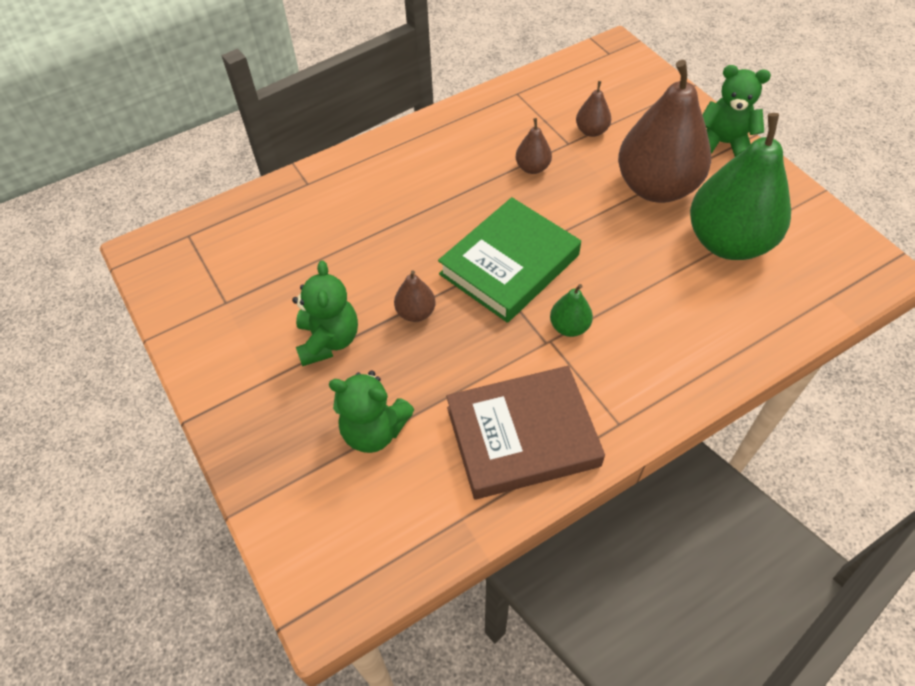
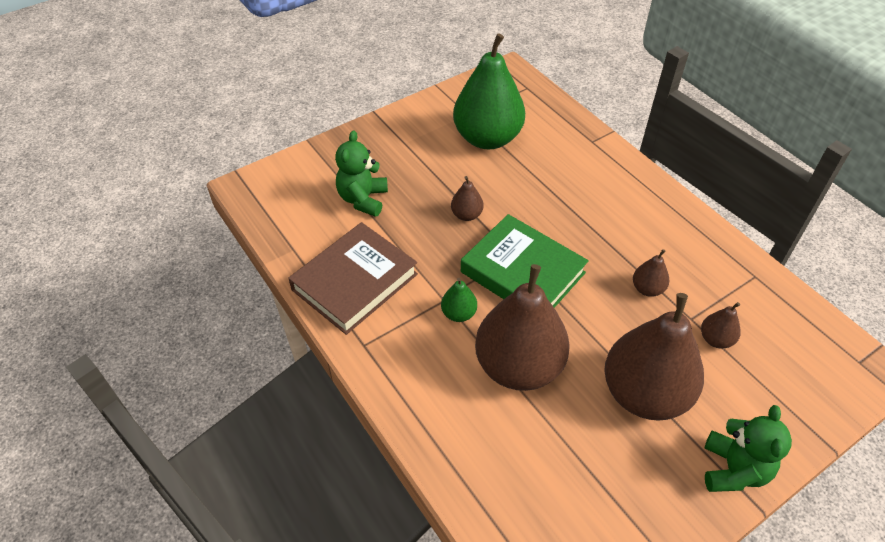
camera: 85 degrees right, 5 degrees down
green teddy bear [292,260,358,366] -> none
brown book [446,366,605,499] -> brown book turned 60 degrees clockwise [288,222,418,335]
green pear [690,113,791,260] -> green pear moved to [453,33,525,149]
none -> brown pear [475,264,570,391]

